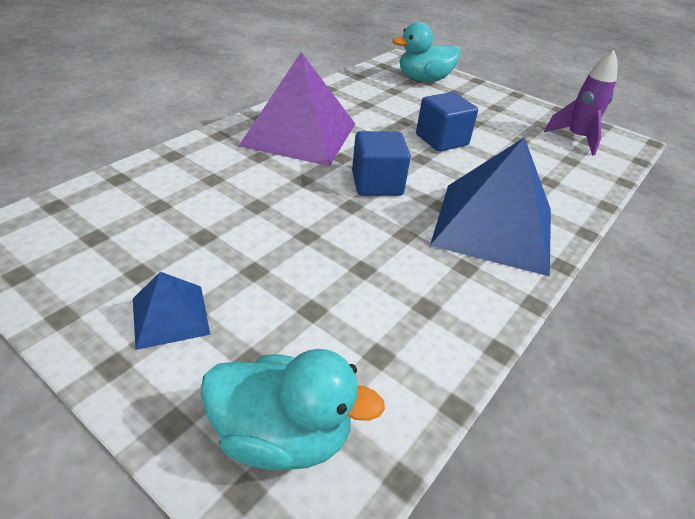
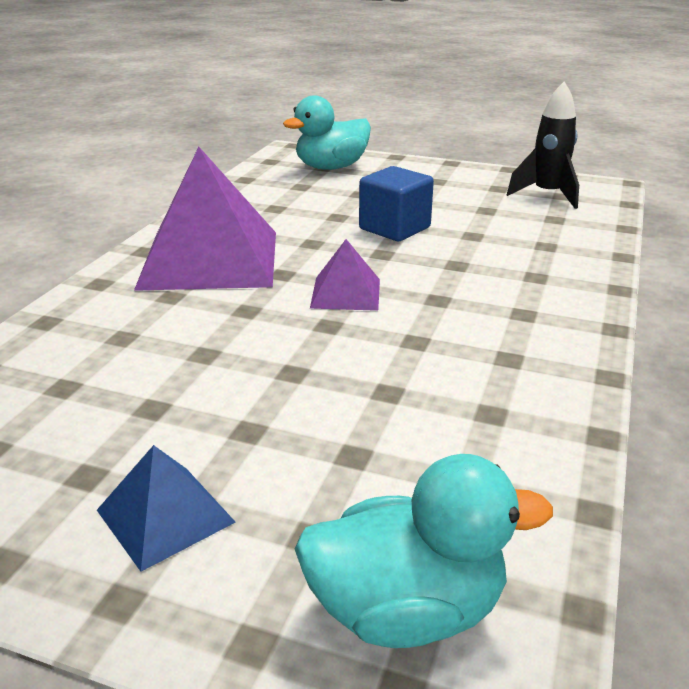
camera: 15 degrees left, 10 degrees down
blue cube [352,131,411,196] -> purple pyramid [310,239,380,311]
blue pyramid [430,137,551,276] -> none
purple rocket [544,50,618,156] -> black rocket [507,82,579,209]

